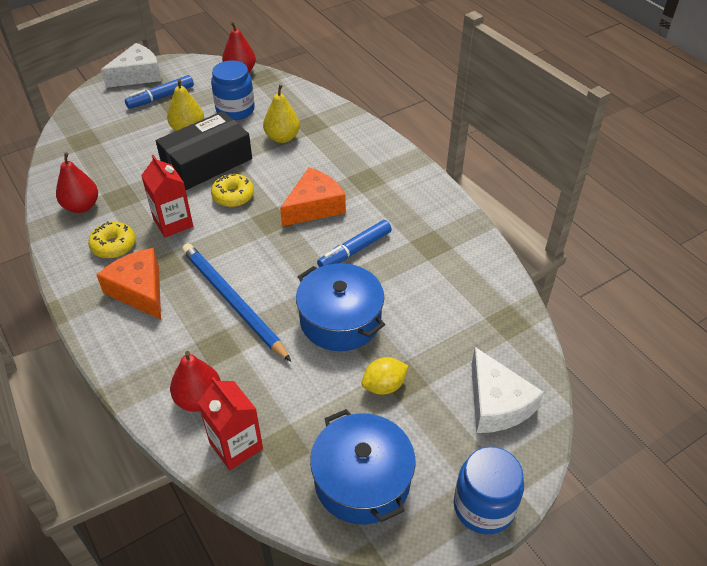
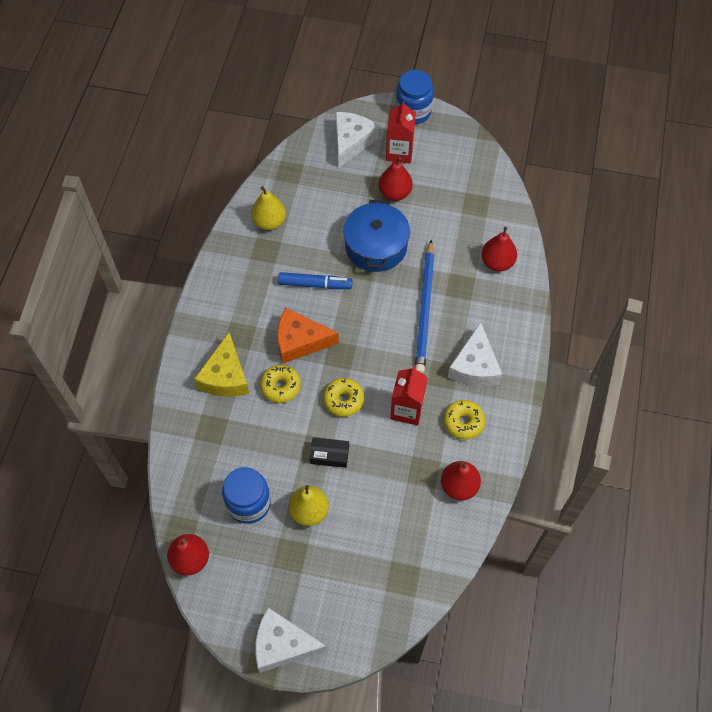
camera: 135 degrees left, 15 degrees up
orange cheese [97,248,161,319] -> white cheese [448,322,502,387]
blue marker [125,75,194,109] -> none
black box [156,111,252,190] -> black box [310,437,349,468], size x0.46
red carton [198,377,263,470] -> red carton moved to [386,101,416,163]
yellow pear [263,85,300,143] -> yellow pear moved to [251,186,286,230]
blue pot [310,409,416,525] -> none
yellow lemon [362,357,408,395] -> red pear [379,157,413,201]
none -> yellow cheese [194,332,249,397]
none -> yellow donut [260,365,301,403]

